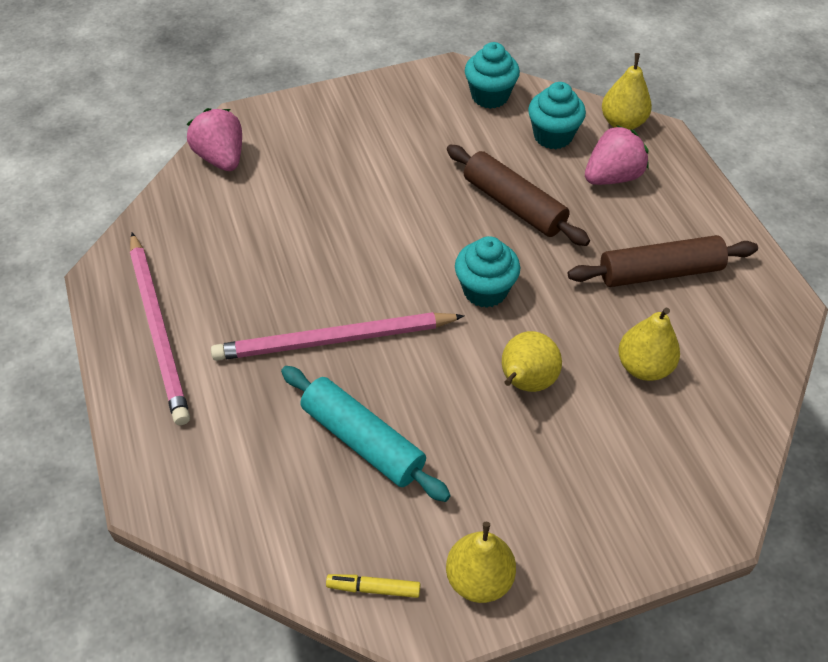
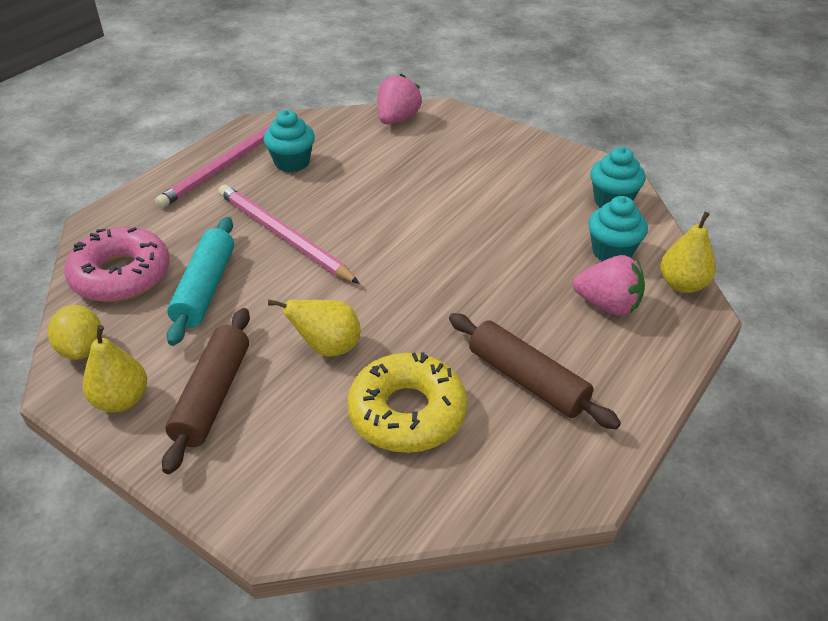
camera: 55 degrees right, 10 degrees down
yellow marker [326,574,420,598] -> yellow lemon [48,305,102,360]
brown rolling pin [447,145,590,246] -> brown rolling pin moved to [162,308,250,474]
turquoise cupcake [455,236,520,308] -> turquoise cupcake moved to [263,110,315,172]
yellow pear [618,308,680,381] -> yellow donut [347,352,467,453]
none -> pink donut [64,227,170,302]

